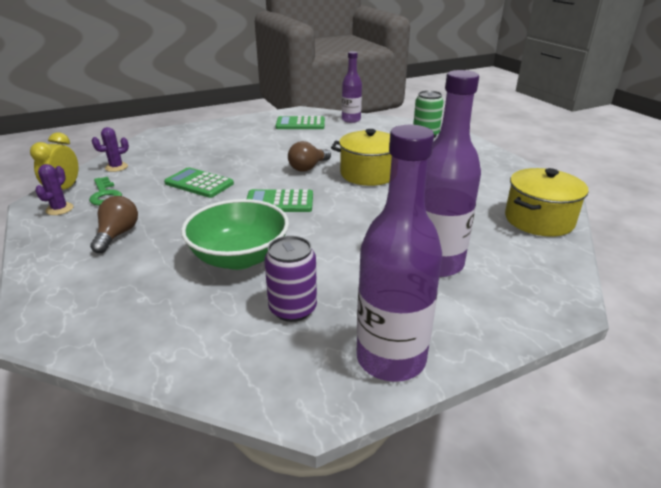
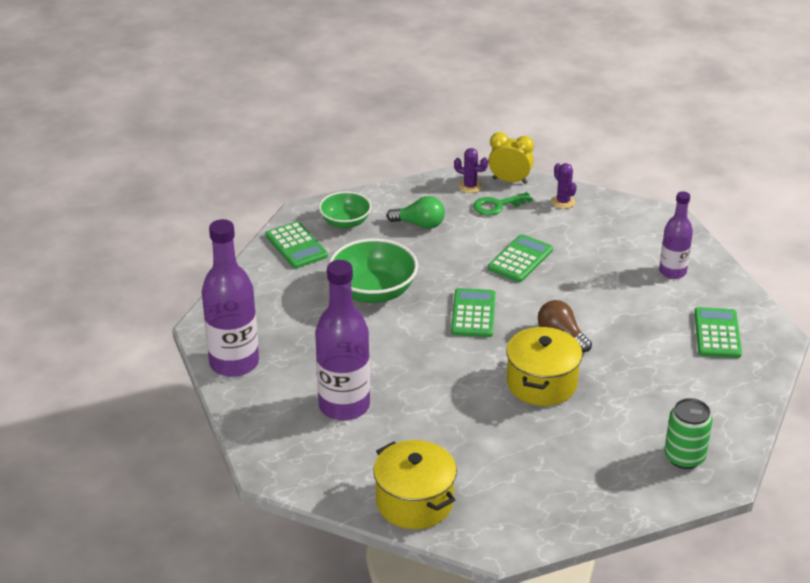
camera: 95 degrees right, 5 degrees up
brown light bulb [90,196,138,253] -> green light bulb [387,196,445,229]
purple can [264,236,317,322] -> none
purple bottle [342,51,362,123] -> purple bottle moved to [659,191,693,279]
none -> green calculator [266,221,328,268]
none -> green bowl [319,191,371,229]

